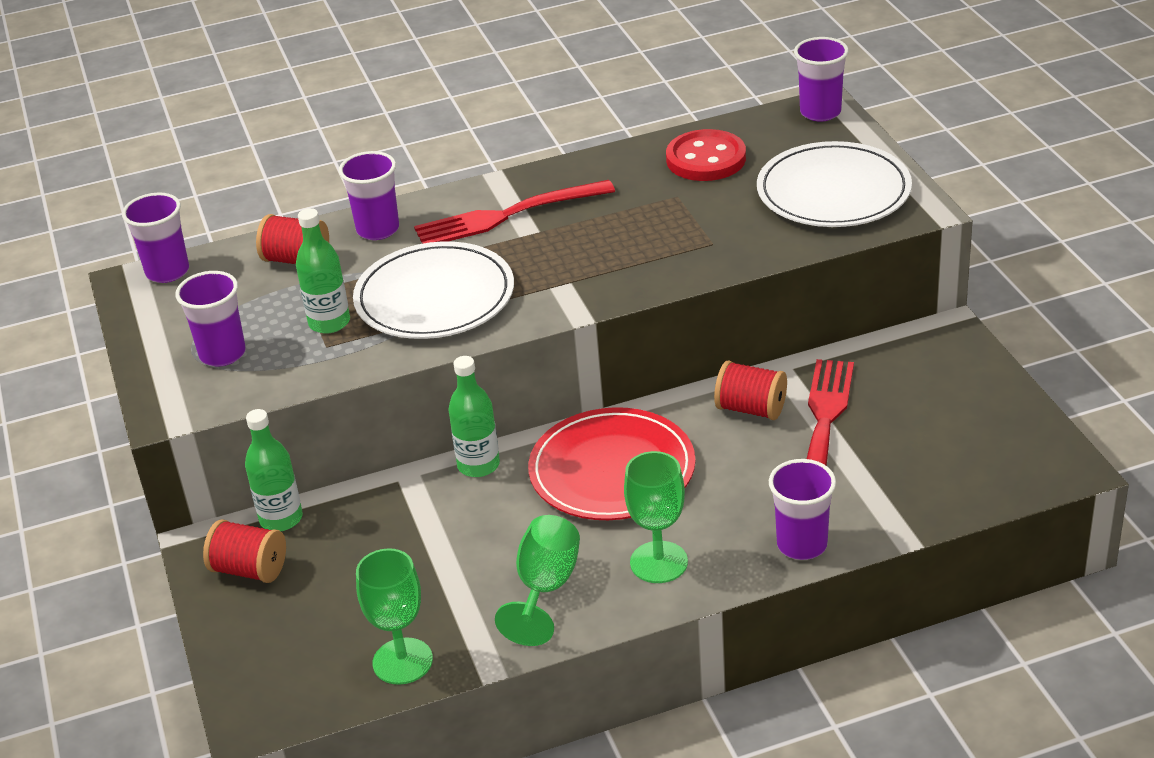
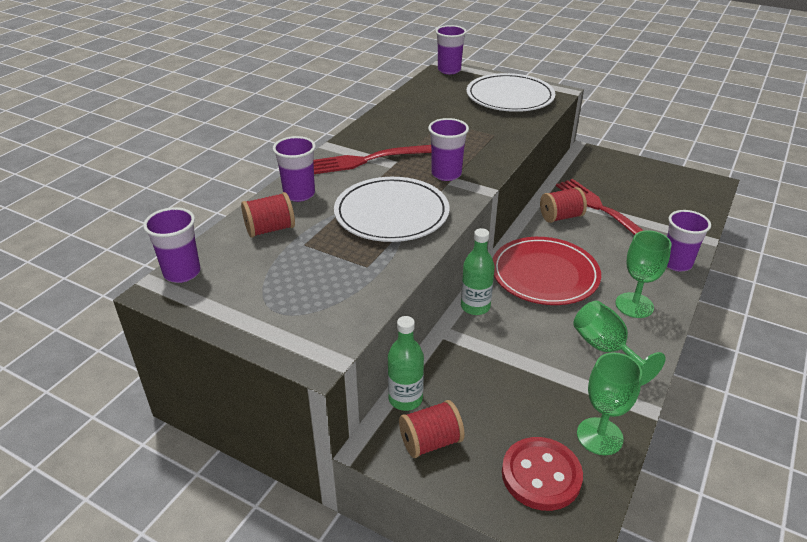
camera: 45 degrees left, 0 degrees up
purple cup [175,271,246,366] -> purple cup moved to [428,118,469,181]
green bottle [296,208,350,334] -> none
red fork [414,180,615,244] -> red fork turned 45 degrees clockwise [314,145,431,174]
red button [666,129,746,181] -> red button moved to [502,437,583,511]

